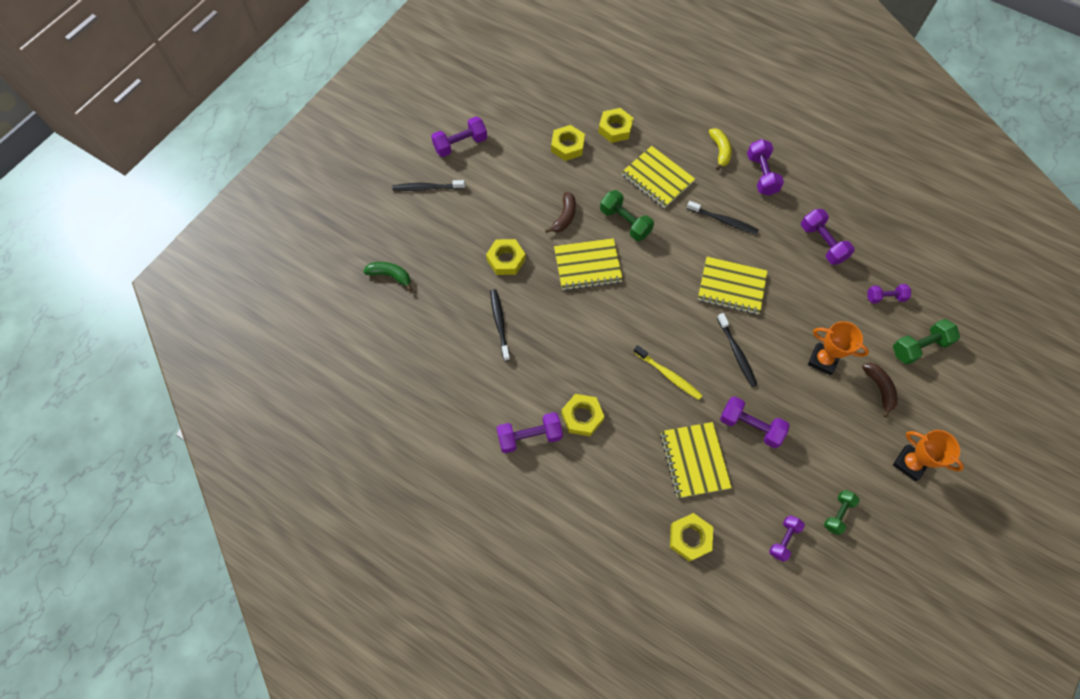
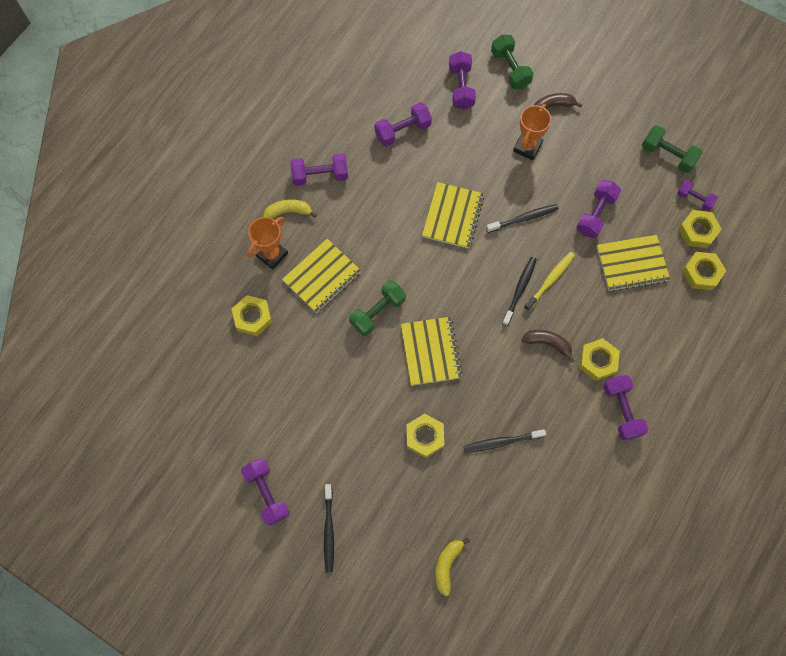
camera: 90 degrees left, 5 degrees up
green banana [363,262,412,291] -> yellow banana [435,538,470,596]
brown banana [545,192,576,233] -> brown banana moved to [521,330,575,363]
yellow nut [551,125,585,161] -> yellow nut moved to [678,210,722,248]
black toothbrush [687,201,759,235] -> black toothbrush moved to [502,257,537,326]
green dumbbell [824,490,860,535] -> green dumbbell [642,125,703,173], size x1.53
purple dumbbell [868,284,911,304] -> purple dumbbell [449,51,476,109], size x1.53
orange trophy [893,430,964,481] -> orange trophy moved to [247,217,288,270]

